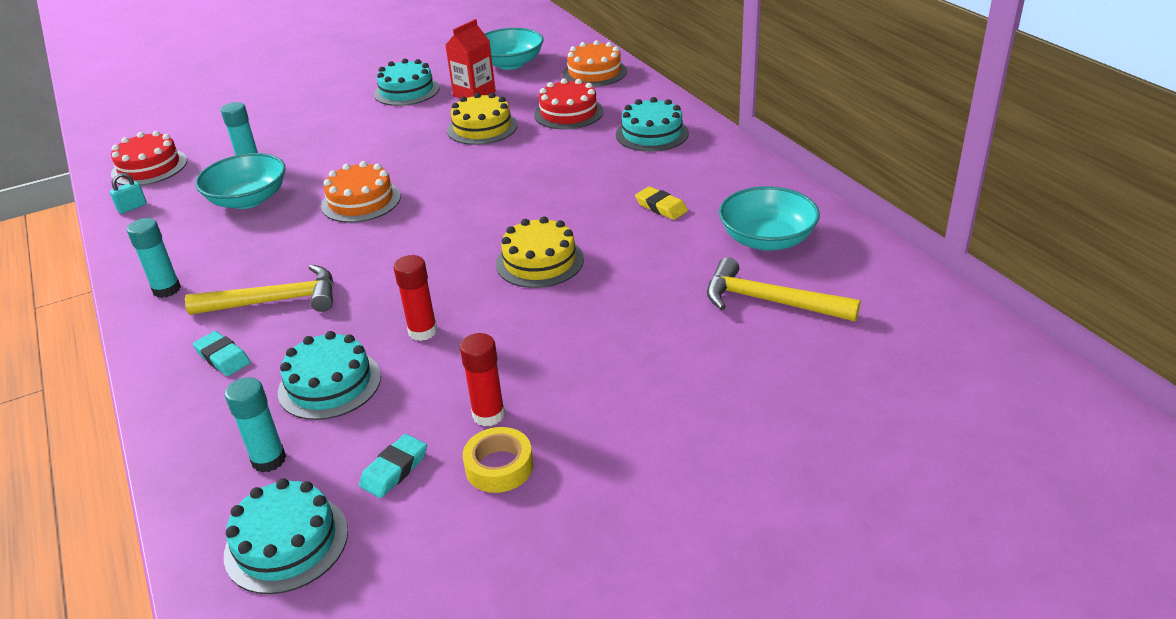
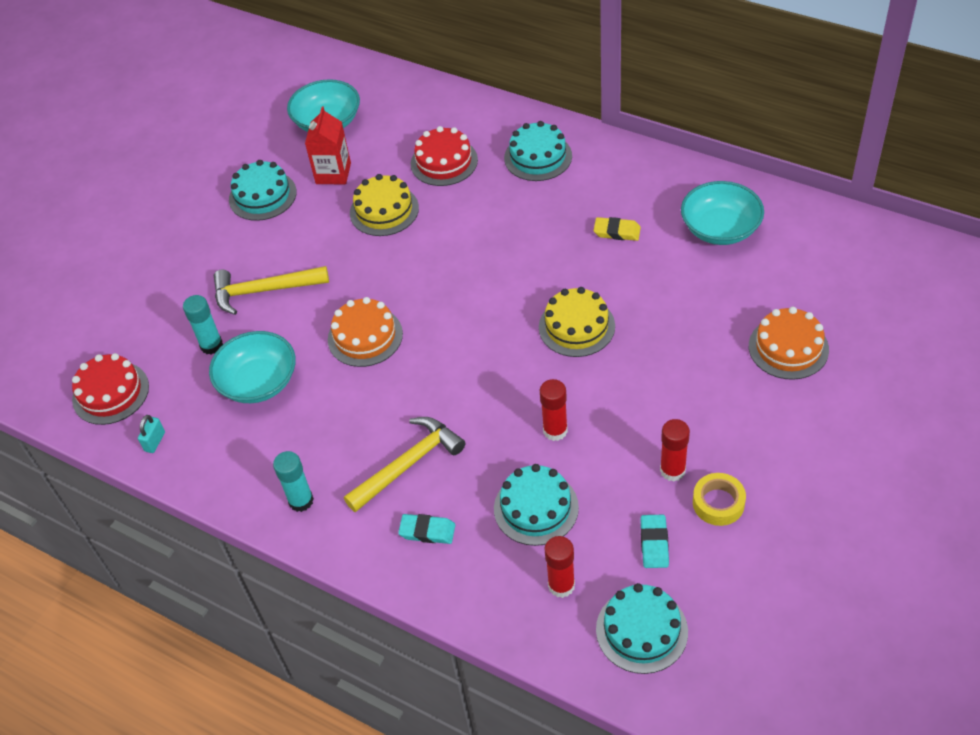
camera: 30 degrees left, 15 degrees up
turquoise glue stick [225,377,286,473] -> red glue stick [544,536,575,598]
orange cake [562,40,627,87] -> orange cake moved to [749,307,829,380]
yellow hammer [707,257,861,322] -> yellow hammer moved to [214,266,329,315]

